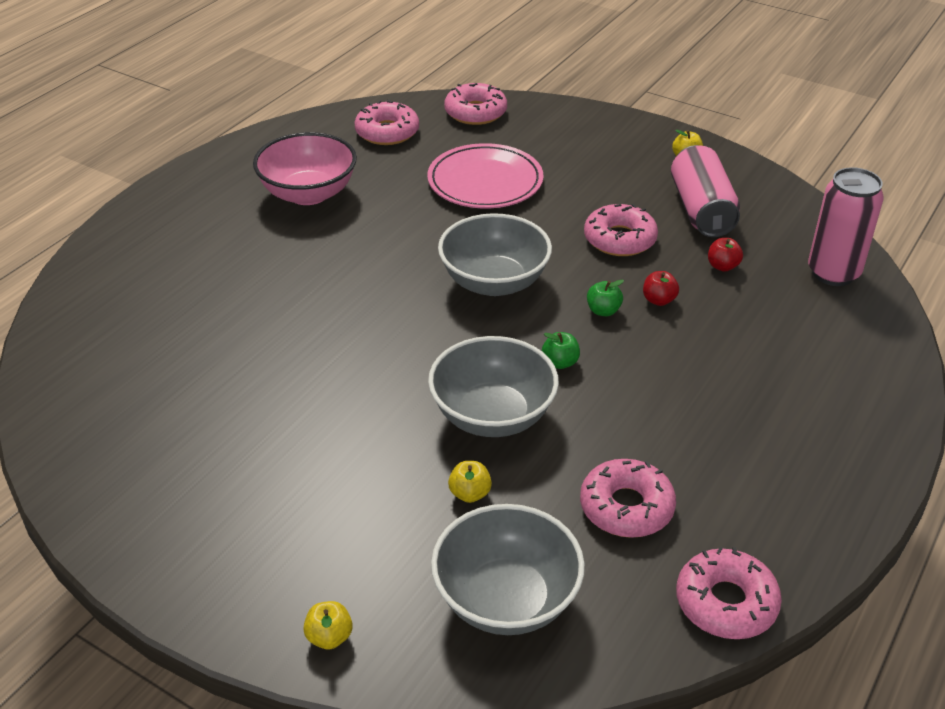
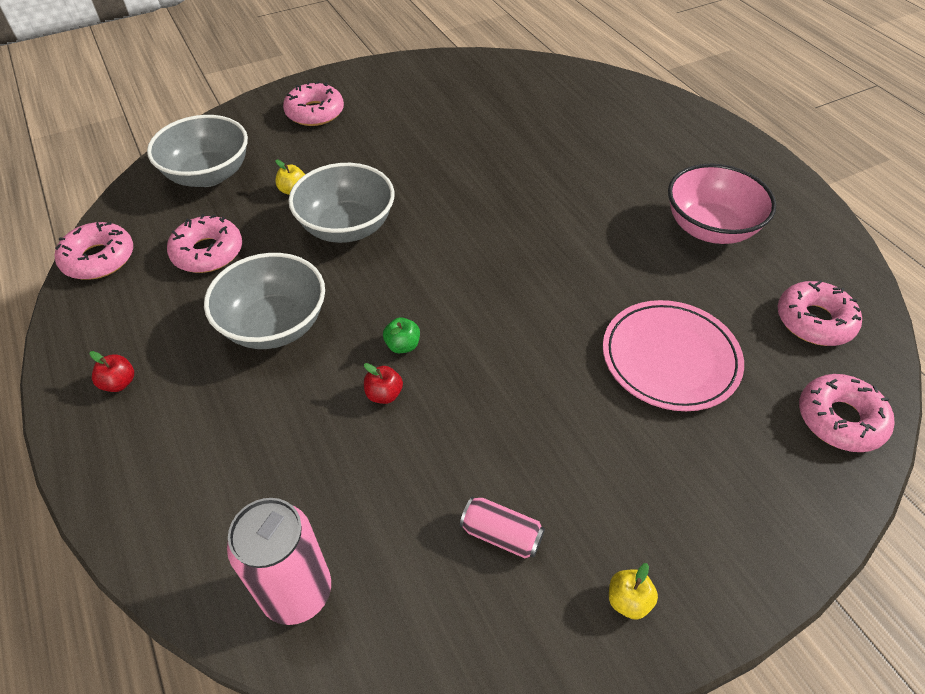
camera: 120 degrees right, 10 degrees up
yellow apple [303,601,353,649] -> none
grey bowl [438,213,552,296] -> grey bowl moved to [204,253,325,349]
green apple [542,332,580,369] -> none
pink donut [584,204,658,256] -> pink donut moved to [283,81,344,126]
pink can [671,145,740,237] -> pink can [460,497,545,558], size x0.55
red apple [708,238,743,272] -> red apple moved to [89,351,134,392]

